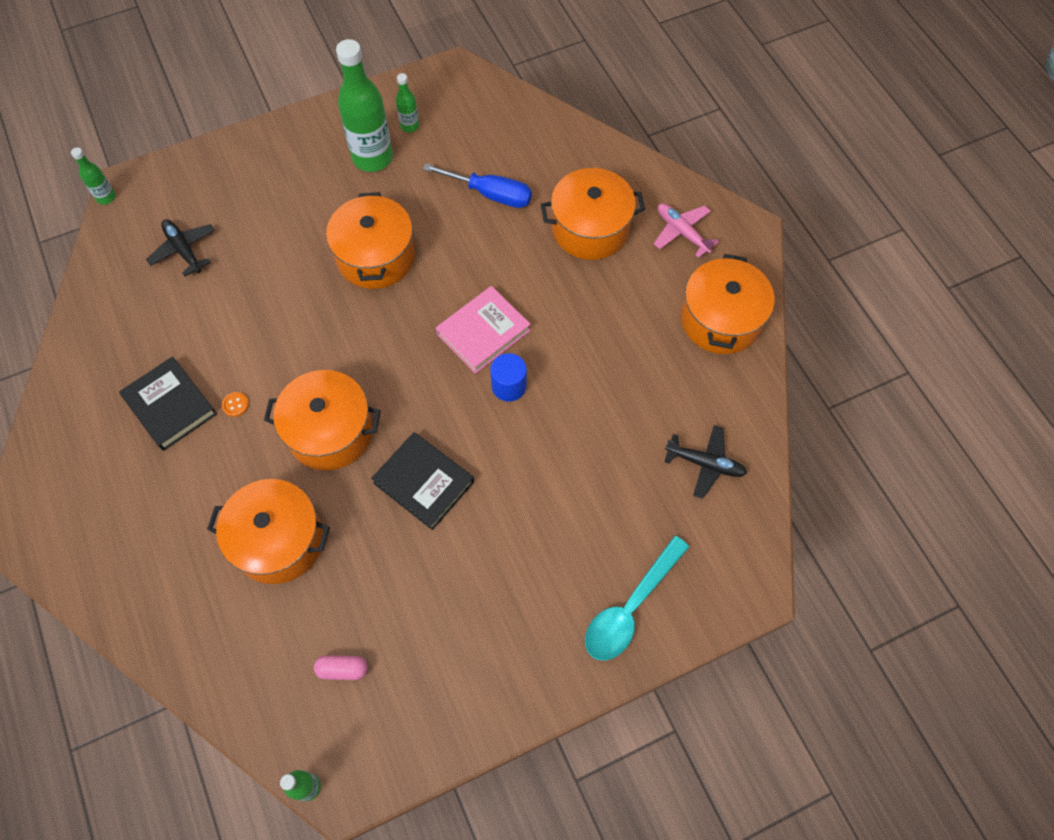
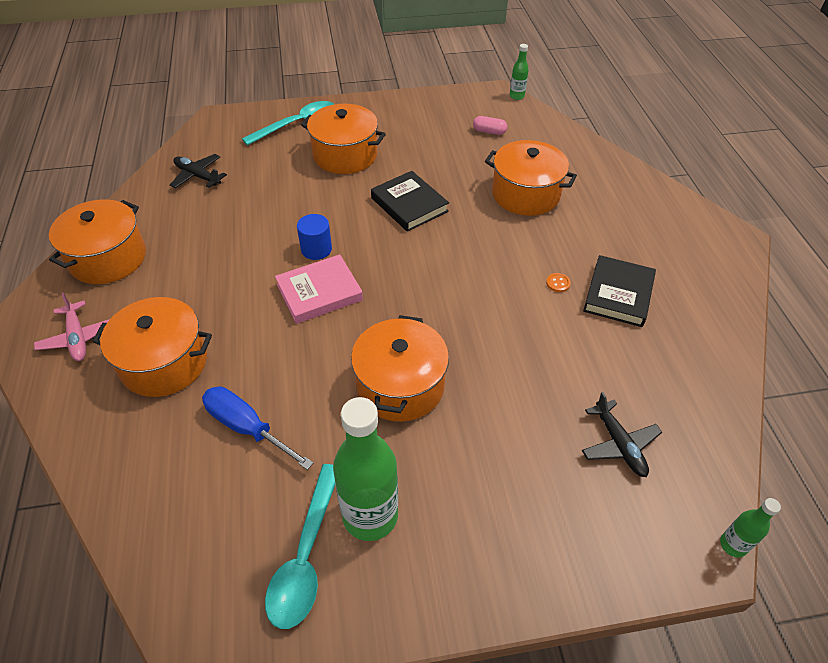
camera: 165 degrees left, 15 degrees down
black book [119,356,217,451] -> black book turned 45 degrees clockwise [583,255,656,327]
orange pot [264,370,381,470] -> orange pot moved to [301,104,386,174]
green bottle [396,73,419,132] -> turquoise spoon [265,464,335,629]

